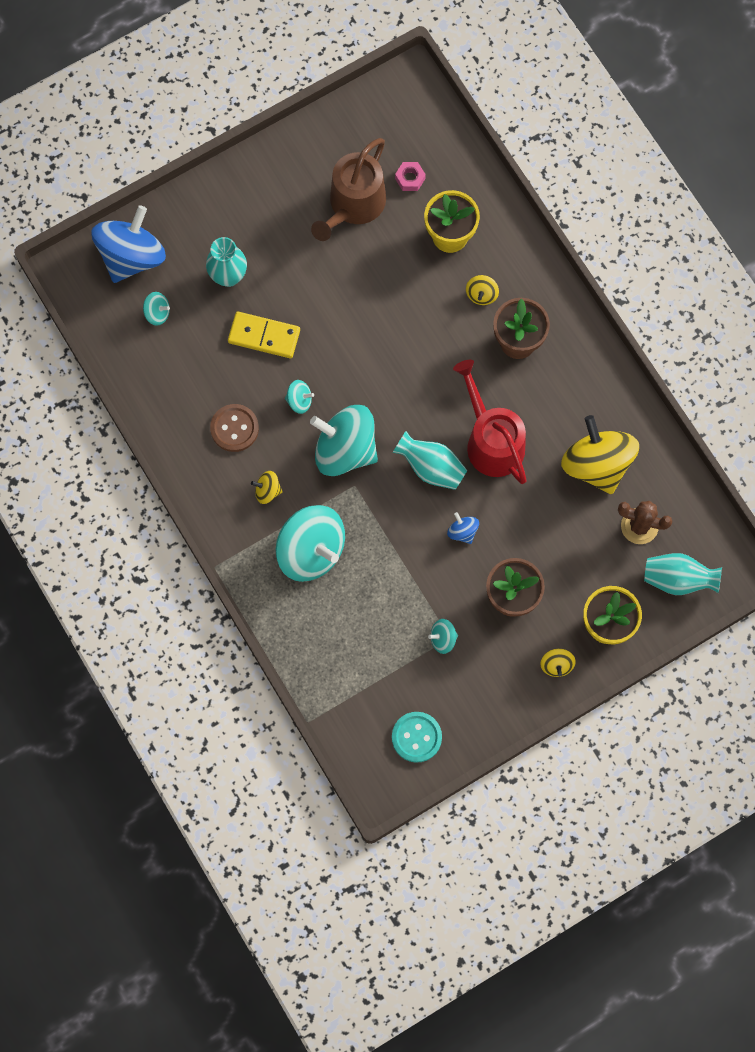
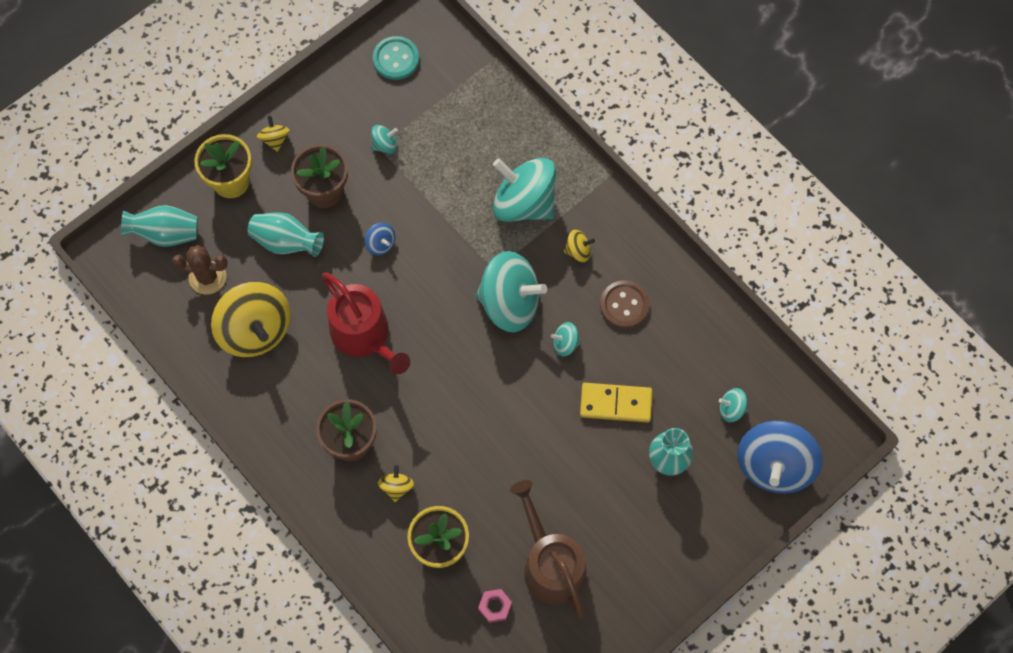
camera: 170 degrees right, 5 degrees down
brown watering can [311,138,386,241] -> brown watering can turned 45 degrees counterclockwise [510,480,586,618]
turquoise vase [392,431,467,490] -> turquoise vase moved to [248,212,324,257]

